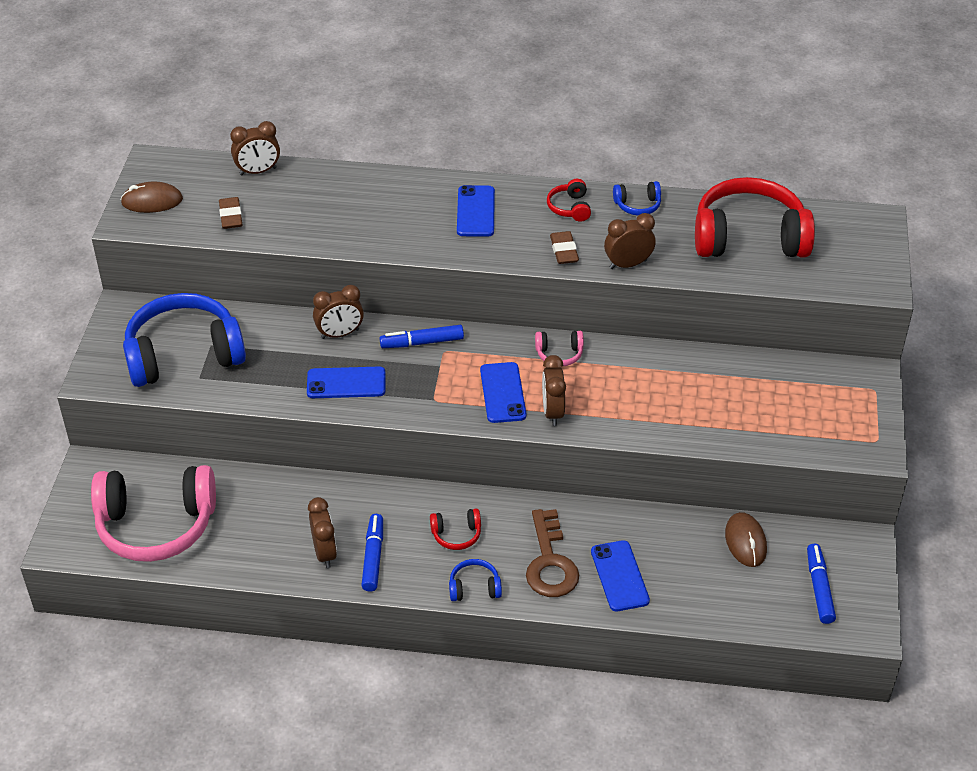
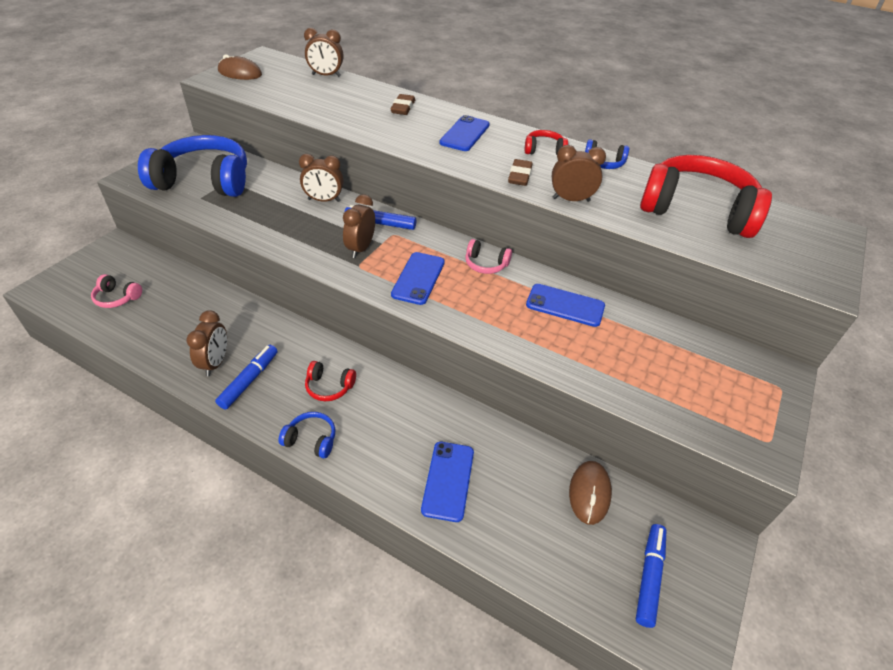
camera: 20 degrees right, 0 degrees up
pink headphones [91,465,216,562] -> pink headphones [91,274,142,308], size x0.42
brown eraser [219,197,242,229] -> brown eraser moved to [390,94,415,115]
blue phone [307,367,385,398] -> blue phone moved to [526,284,605,327]
brown key [526,509,579,597] -> none
brown clock [542,355,566,426] -> brown clock moved to [343,194,375,258]
red headphones [547,179,591,222] -> red headphones turned 75 degrees clockwise [525,130,568,155]

